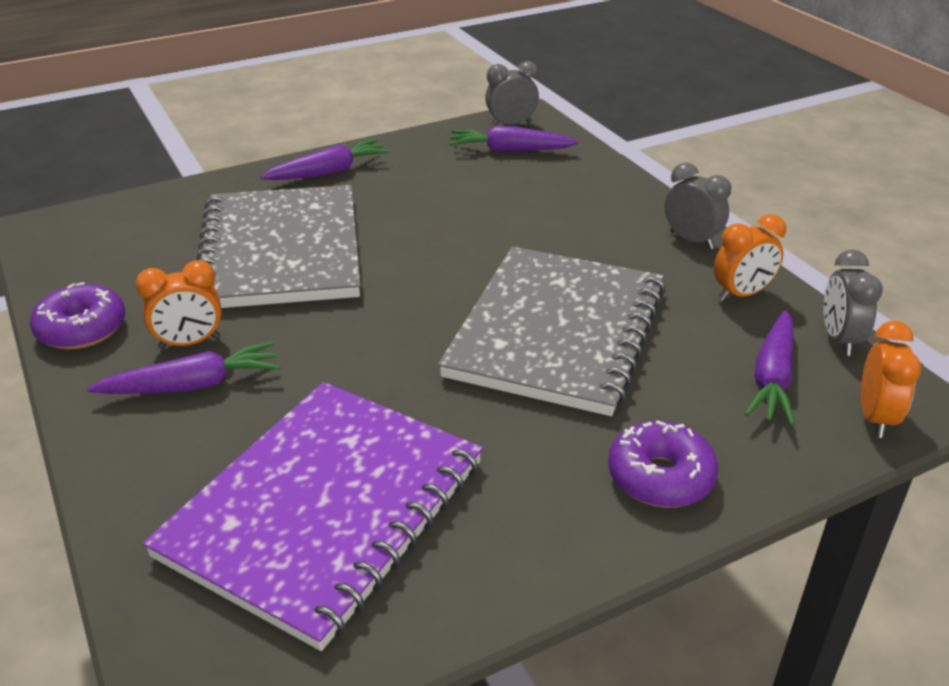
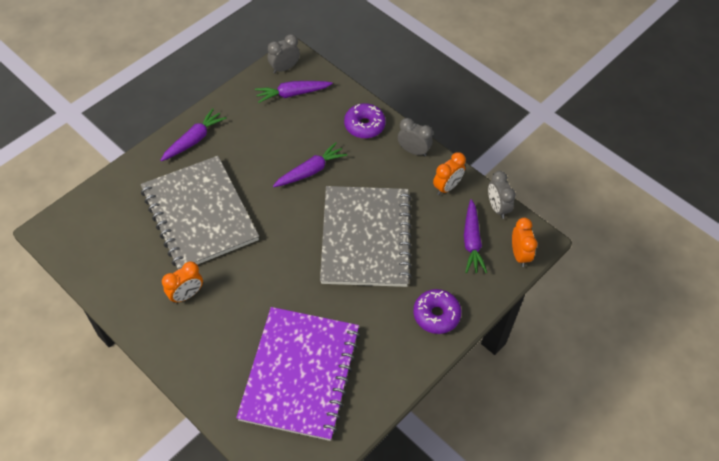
camera: 20 degrees left, 20 degrees up
purple donut [30,282,125,349] -> purple donut moved to [344,103,386,139]
purple carrot [87,341,280,394] -> purple carrot moved to [273,142,347,187]

